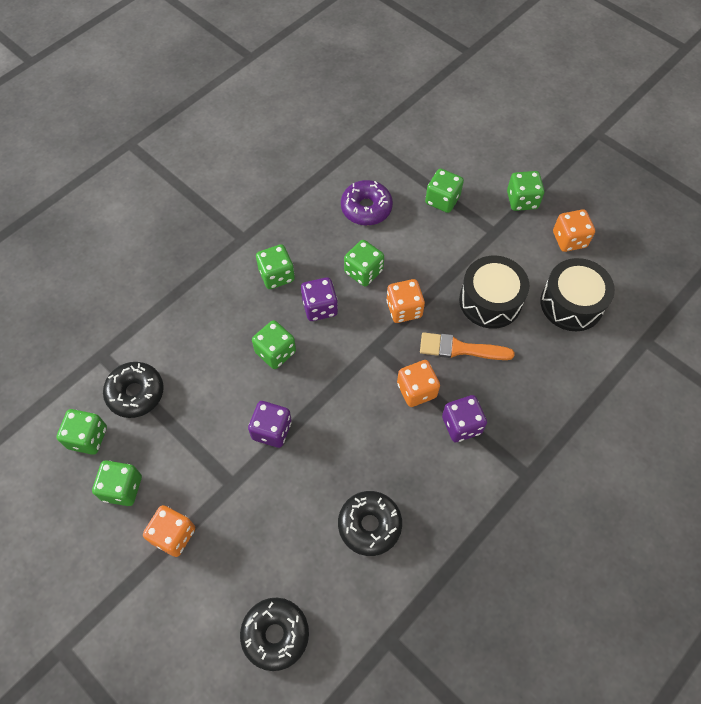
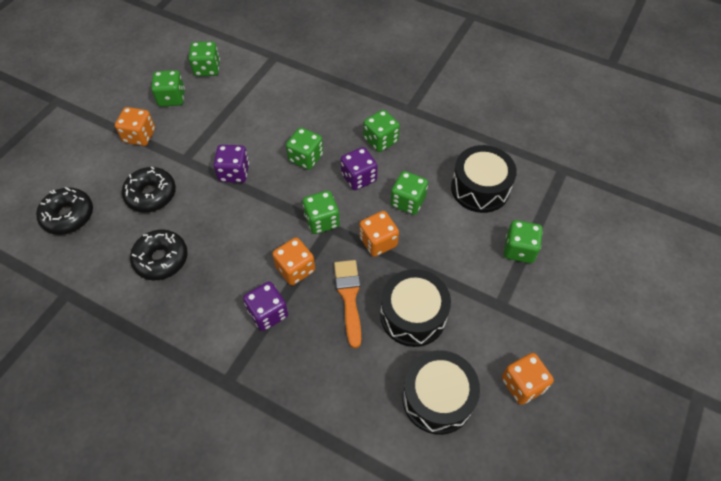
camera: 75 degrees right, 5 degrees down
black donut [103,362,164,418] -> black donut moved to [122,167,176,213]
purple donut [341,180,393,225] -> black drum [451,145,517,213]
green dice [507,171,544,211] -> green dice moved to [303,191,340,234]

